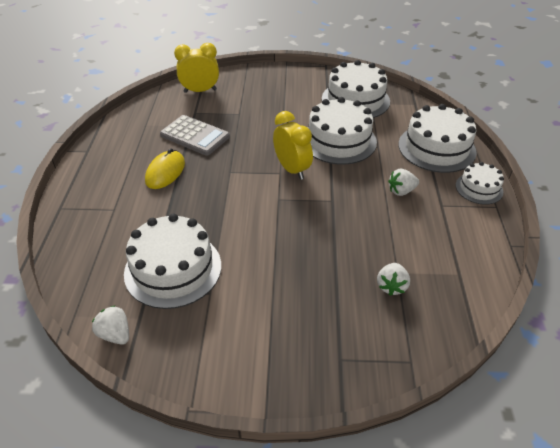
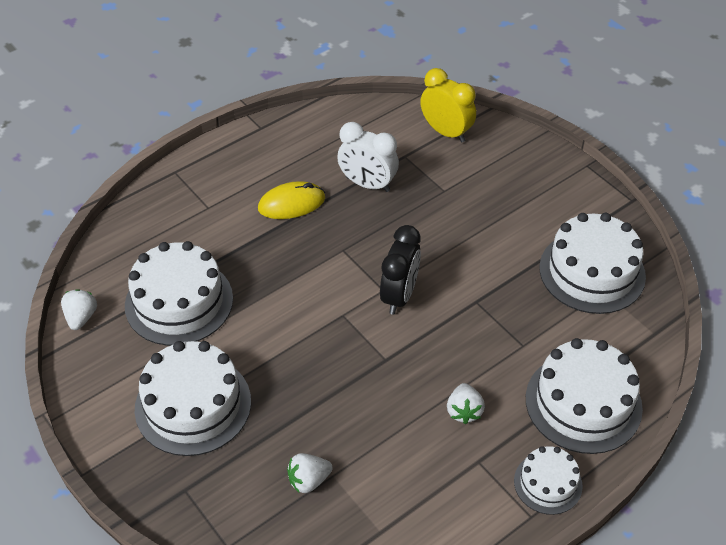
camera: 50 degrees right, 5 degrees up
grey calculator [160,115,230,156] -> white clock [337,122,399,192]
yellow clock [273,111,313,180] -> black clock [380,225,421,315]
white cake [308,97,377,165] -> white cake moved to [135,341,251,456]
white strawberry [388,169,419,196] -> white strawberry turned 120 degrees counterclockwise [447,383,485,424]

